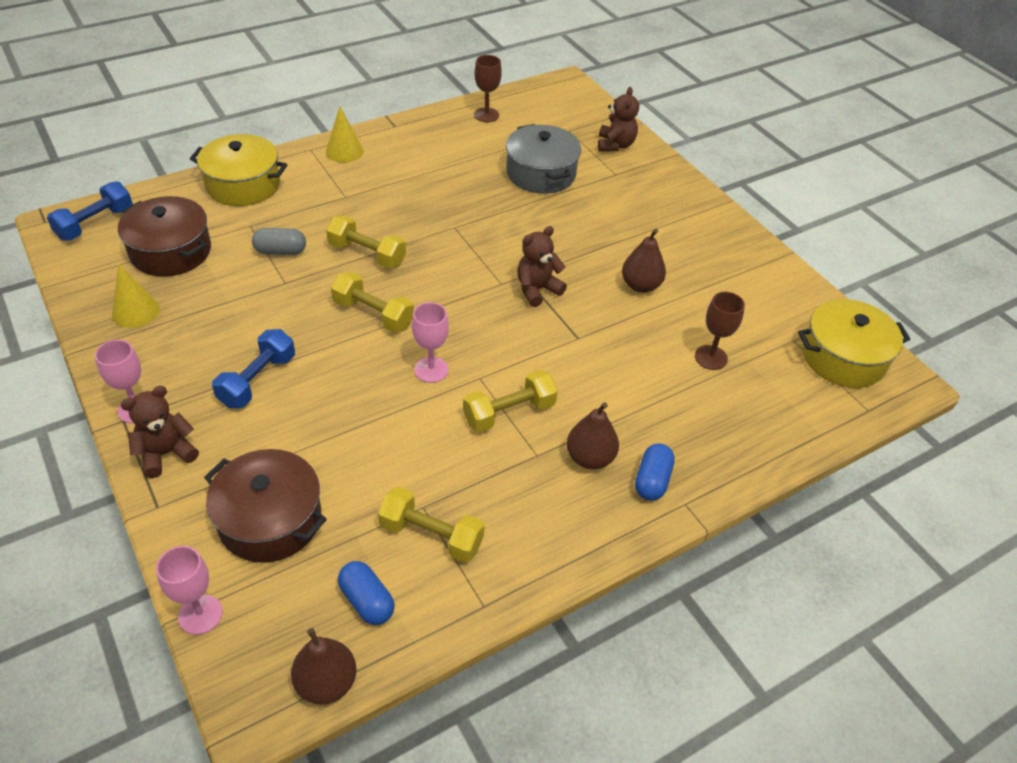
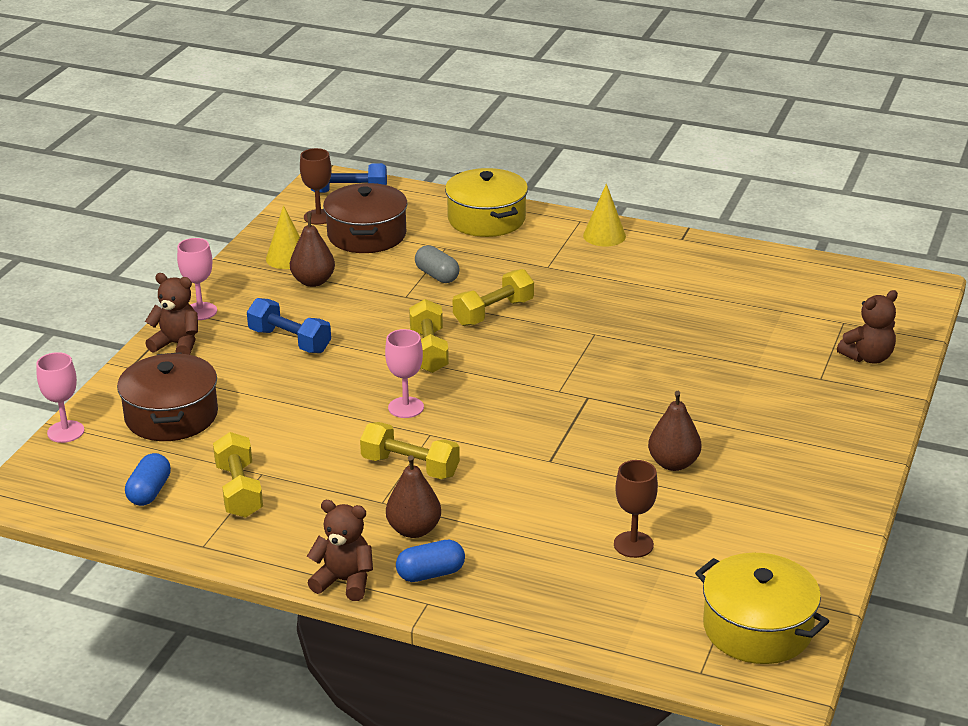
camera: 55 degrees right, 15 degrees down
blue dumbbell [212,329,295,408] -> blue dumbbell turned 45 degrees clockwise [247,298,331,353]
brown pear [291,628,357,705] -> brown pear moved to [290,212,335,287]
yellow dumbbell [326,215,406,269] -> yellow dumbbell turned 60 degrees clockwise [453,269,534,326]
brown goblet [474,55,502,122] -> brown goblet moved to [300,148,332,225]
grey pot [506,124,581,194] -> none
brown teddy bear [517,226,567,307] -> brown teddy bear moved to [307,500,373,601]

